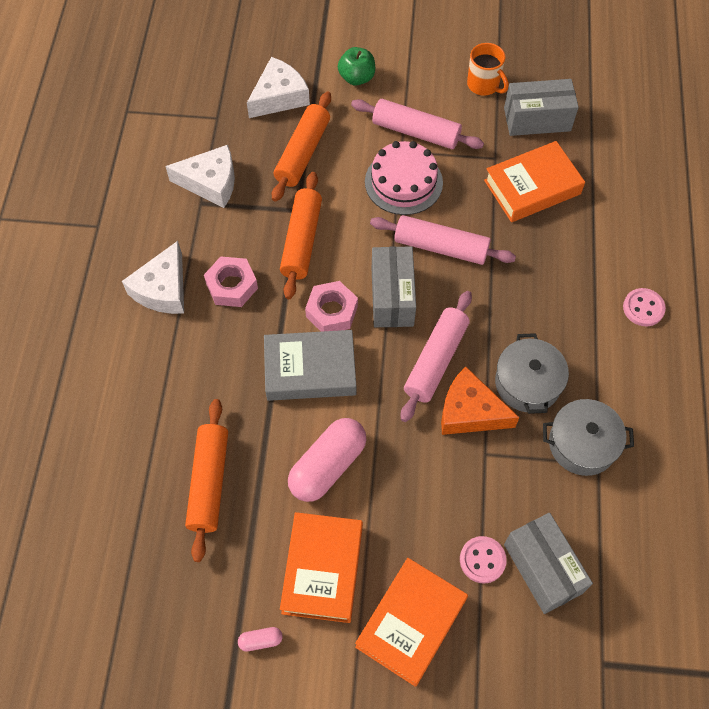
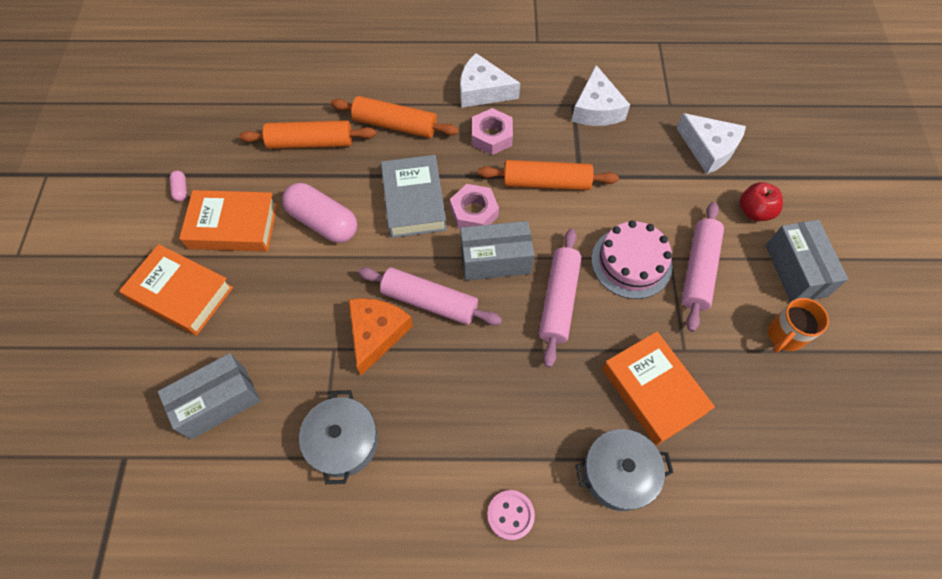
camera: 85 degrees right, 0 degrees up
orange rolling pin [272,92,331,202] -> orange rolling pin moved to [331,96,459,138]
green apple [338,47,375,86] -> red apple [739,182,783,221]
pink button [460,536,507,584] -> none
grey pot [495,333,569,414] -> grey pot moved to [575,429,674,511]
grey box [504,79,579,136] -> grey box moved to [765,220,848,302]

